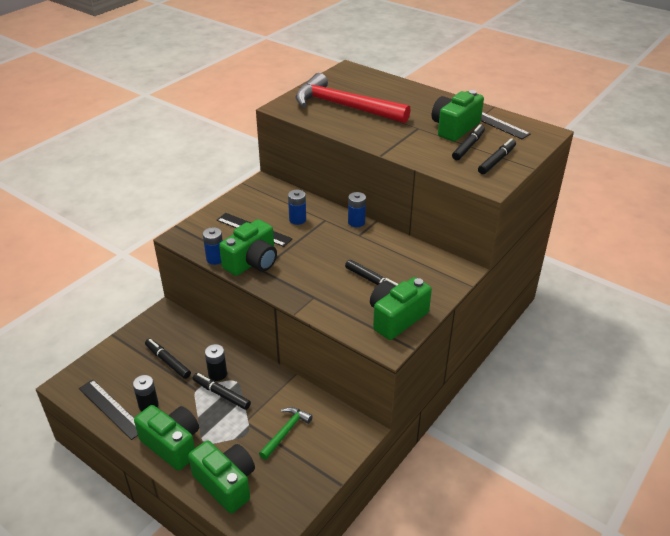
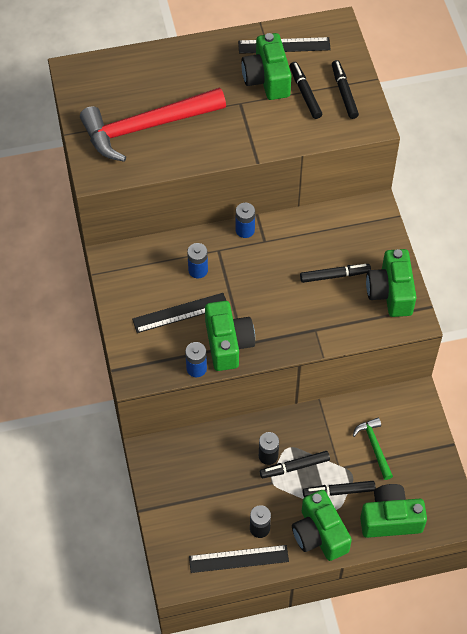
camera: 50 degrees left, 20 degrees up
green camera [134,405,199,471] -> green camera turned 105 degrees counterclockwise [292,490,352,561]
black marker [145,339,191,379] -> black marker moved to [303,481,376,497]

